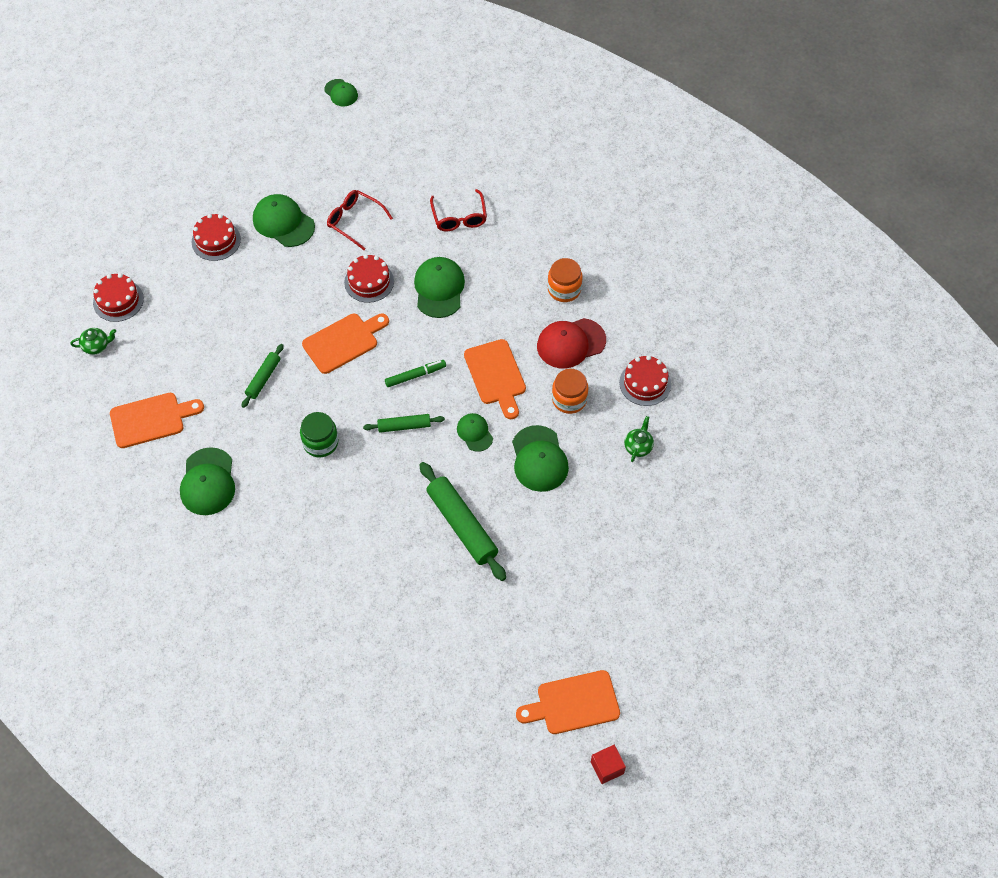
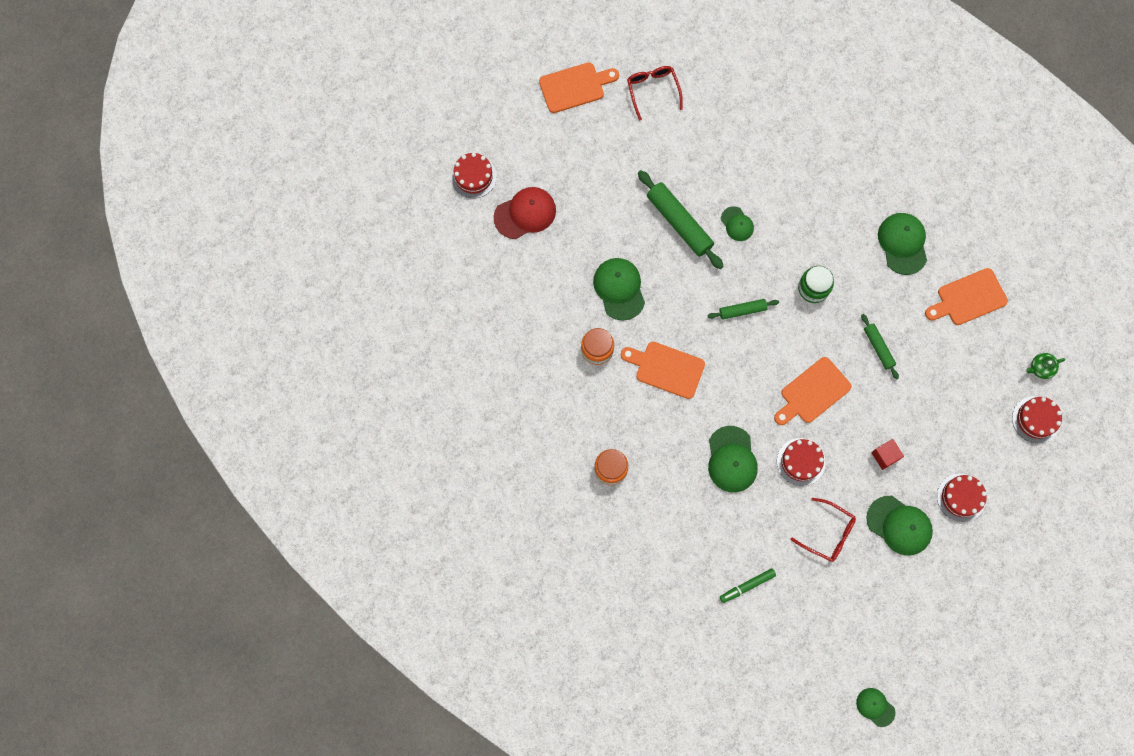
camera: 175 degrees right, 15 degrees up
green rolling pin [242,344,284,408] -> green rolling pin turned 45 degrees counterclockwise [861,314,899,380]
green marker [385,360,446,387] -> green marker moved to [720,569,776,603]
red glasses [430,189,487,231] -> red glasses moved to [627,66,683,121]
green cap [457,413,493,452] -> green cap moved to [721,206,754,241]
orange cutting board [464,339,526,419] -> orange cutting board turned 45 degrees counterclockwise [621,342,705,399]
red cap [537,318,606,369] -> red cap moved to [494,187,556,239]
red cube [591,745,626,784] -> red cube moved to [871,439,904,470]
red cake [619,355,671,406] -> red cake moved to [451,153,497,198]
green teapot [624,416,654,462] -> none

